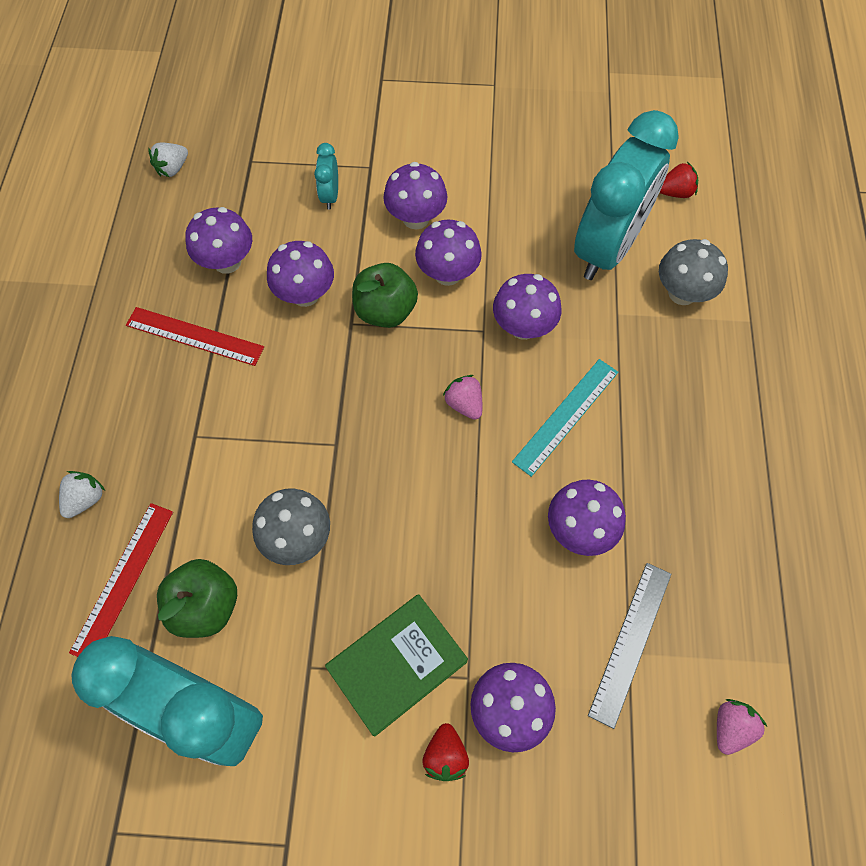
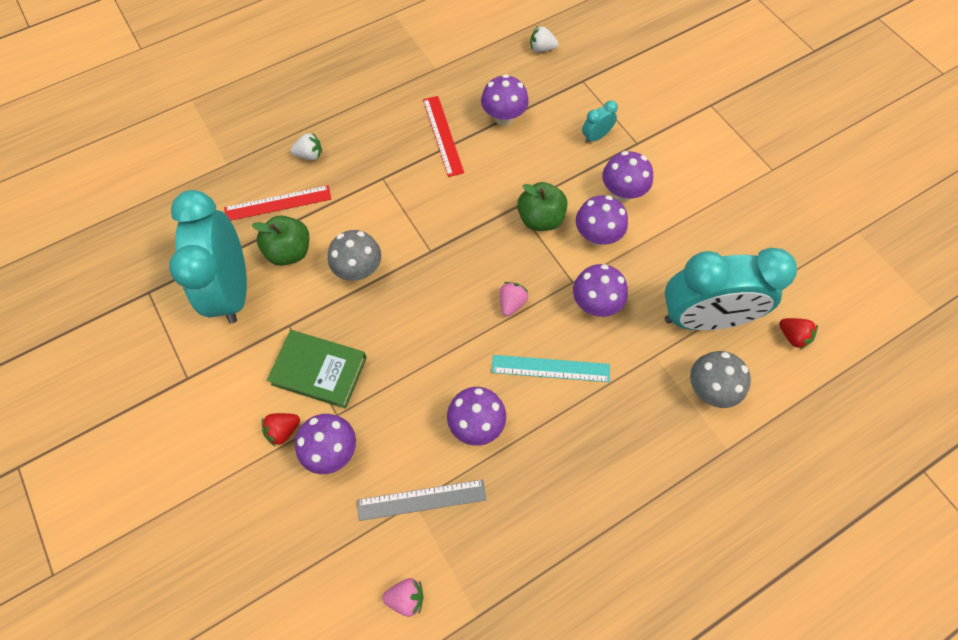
camera: 55 degrees right, 0 degrees up
purple mushroom [267,241,334,307] -> none

